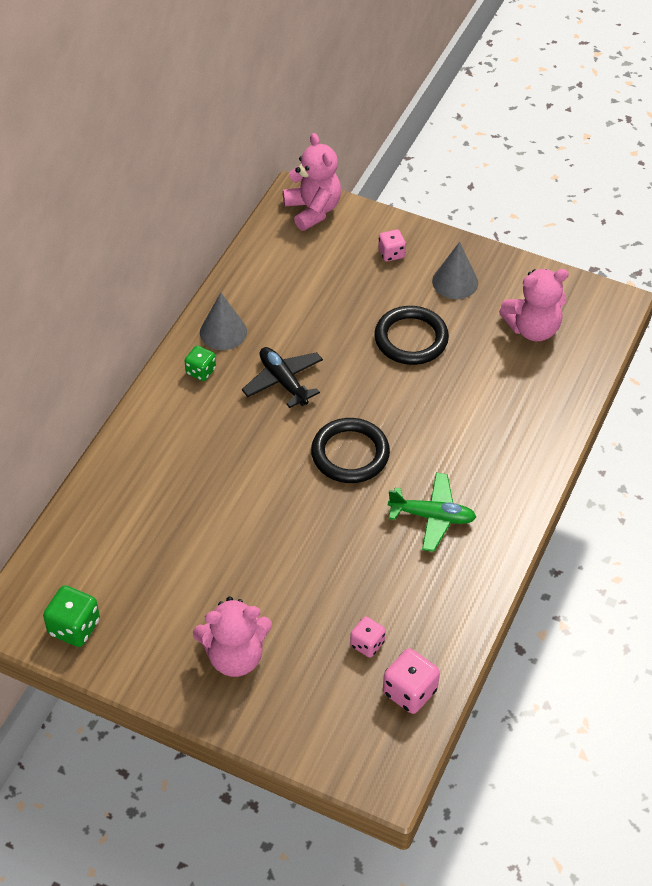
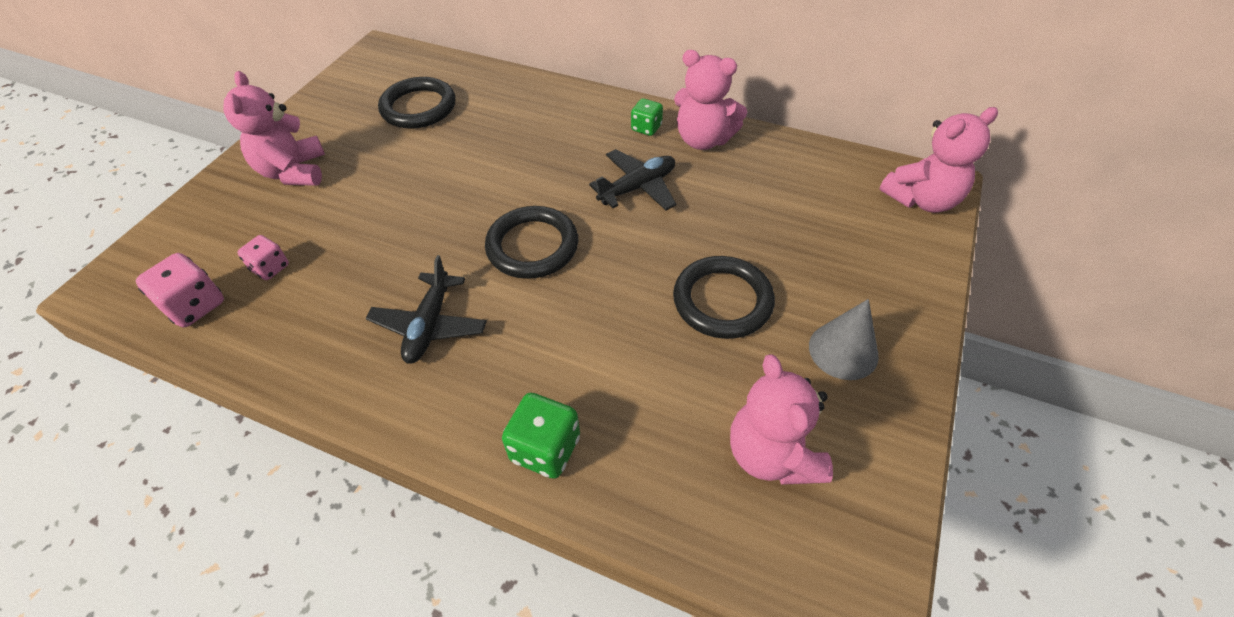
camera: 90 degrees right, 0 degrees up
green dice [43,585,100,647] -> green dice moved to [502,393,580,479]
grey cone [200,293,247,350] -> pink teddy bear [674,50,747,150]
pink dice [378,229,406,262] -> none
green plane [388,473,476,552] -> black plane [366,255,487,364]
none -> black ring [378,77,456,129]

